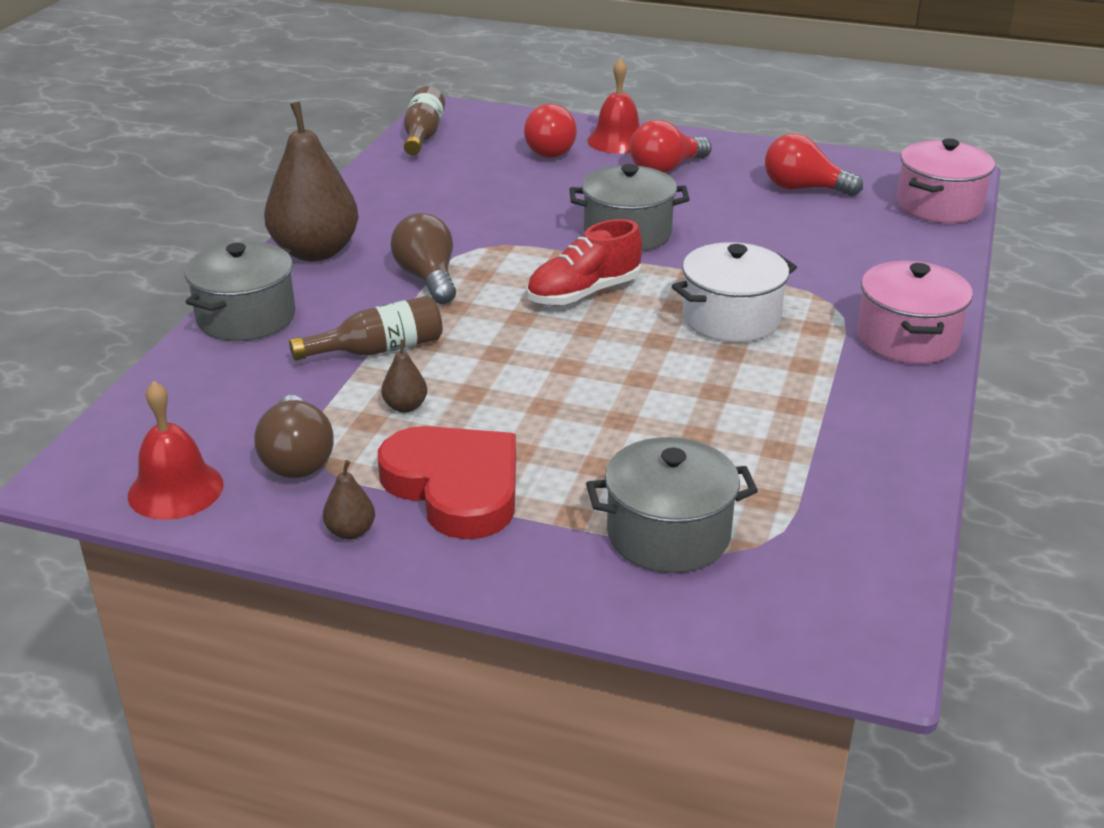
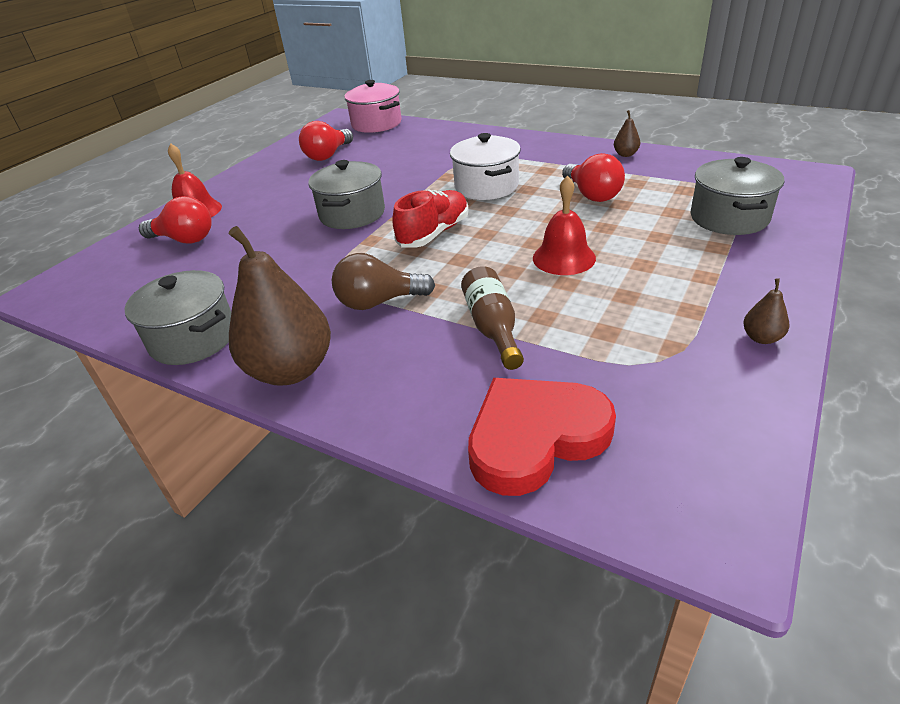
camera: 75 degrees left, 5 degrees up
red bell [128,381,224,520] -> red bell moved to [533,176,596,275]
grey pot [185,241,295,341] -> grey pot moved to [125,270,231,365]
brown light bulb [254,395,333,478] -> none
red heart [378,426,516,539] -> red heart moved to [468,378,616,496]
brown pear [381,339,427,413] -> brown pear moved to [614,110,640,157]
brown bottle [404,86,445,155] -> none
red shoe [527,219,642,306] -> red shoe turned 120 degrees counterclockwise [392,189,469,248]
red light bulb [630,120,712,173] -> red light bulb moved to [562,153,625,202]
pink pot [857,261,973,364] -> none

